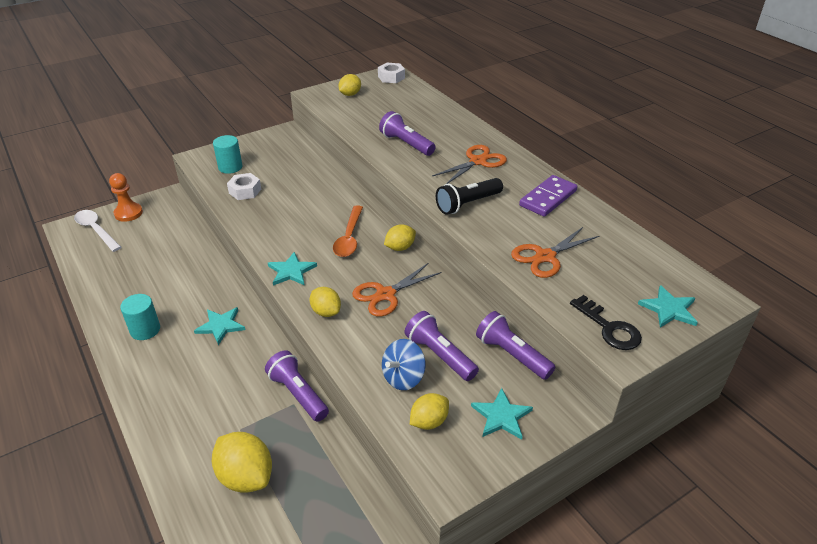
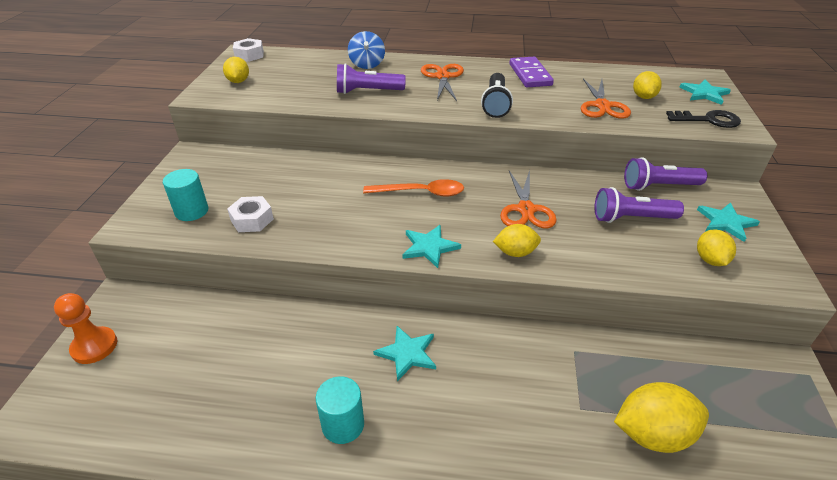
camera: 50 degrees left, 0 degrees up
white spoon [74,210,121,252] -> none
purple flashlight [265,350,329,422] -> none
orange spoon [333,205,363,257] -> orange spoon turned 45 degrees counterclockwise [363,179,464,197]
blue spinning top [382,339,426,390] -> blue spinning top moved to [348,31,385,69]
yellow lemon [384,224,416,251] -> yellow lemon moved to [633,71,662,99]

